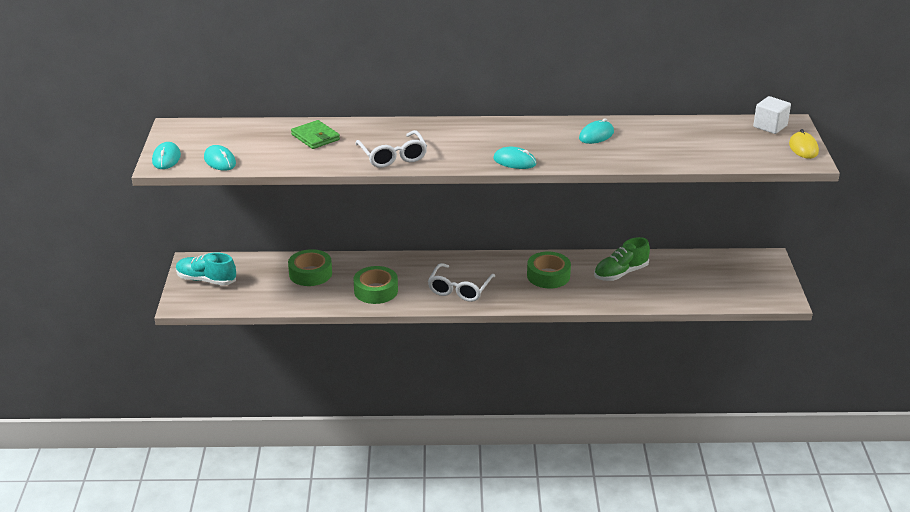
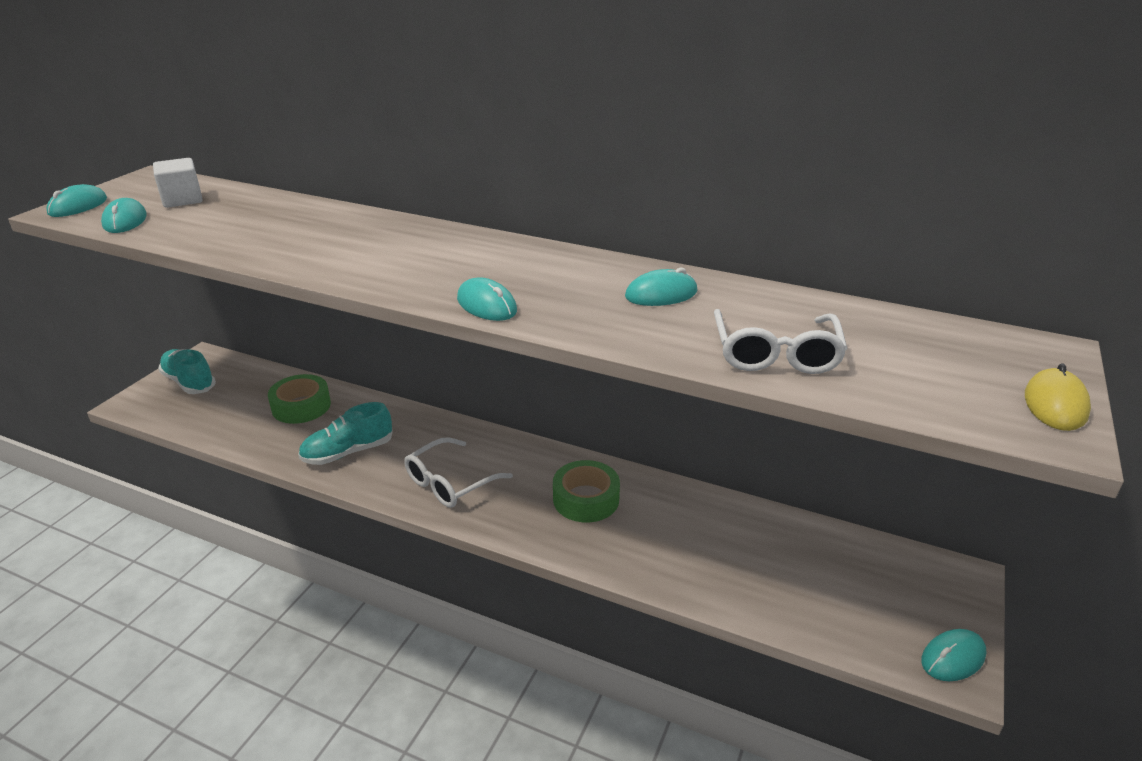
camera: 25 degrees right, 0 degrees up
green wallet [291,120,340,149] -> none
green tape [353,266,398,304] -> turquoise shoe [298,402,393,465]
white glasses [356,130,427,168] -> white glasses moved to [714,309,848,374]
green shoe [594,237,650,281] -> none
white cube [753,96,791,134] -> white cube moved to [153,158,203,208]
none -> turquoise mouse [921,629,986,681]

